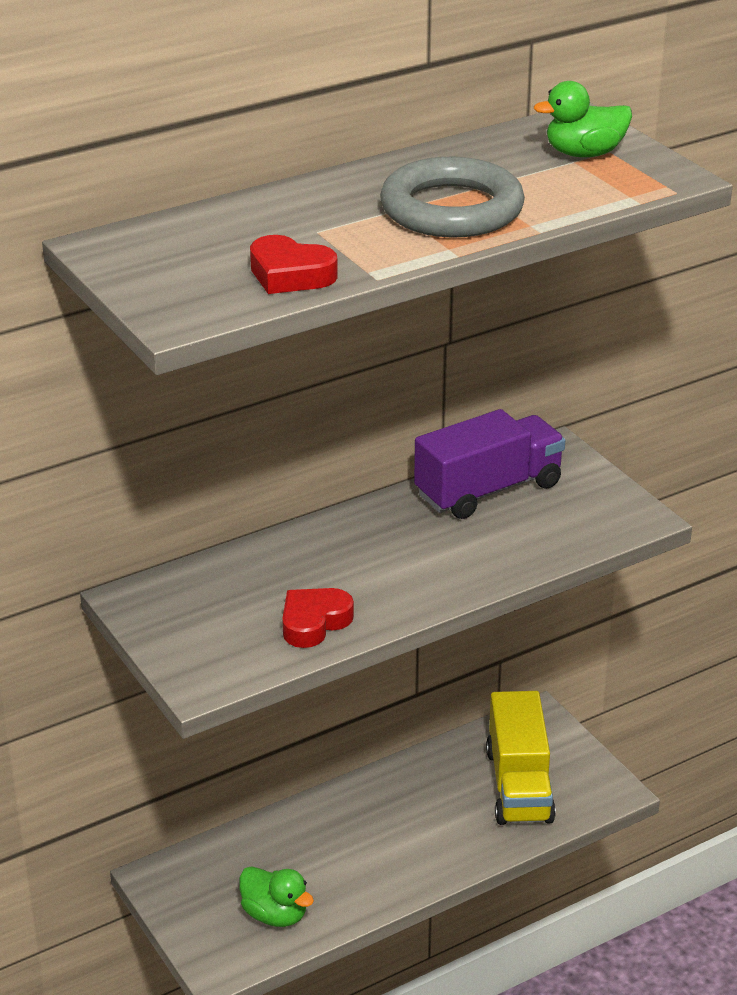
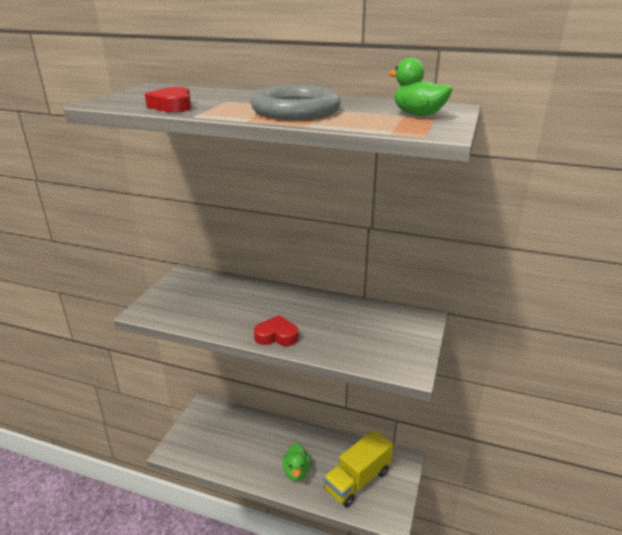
camera: 50 degrees right, 5 degrees down
green duck [239,866,314,927] -> green duck moved to [282,443,311,481]
red heart [282,588,354,648] -> red heart moved to [254,315,298,346]
purple truck [414,409,565,519] -> none

